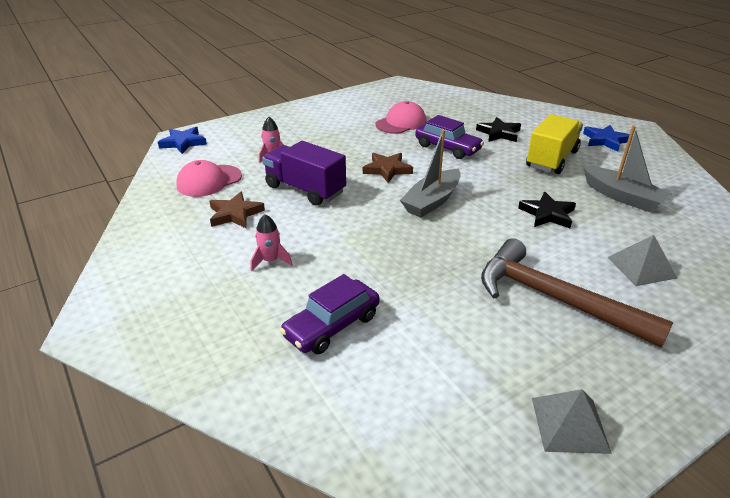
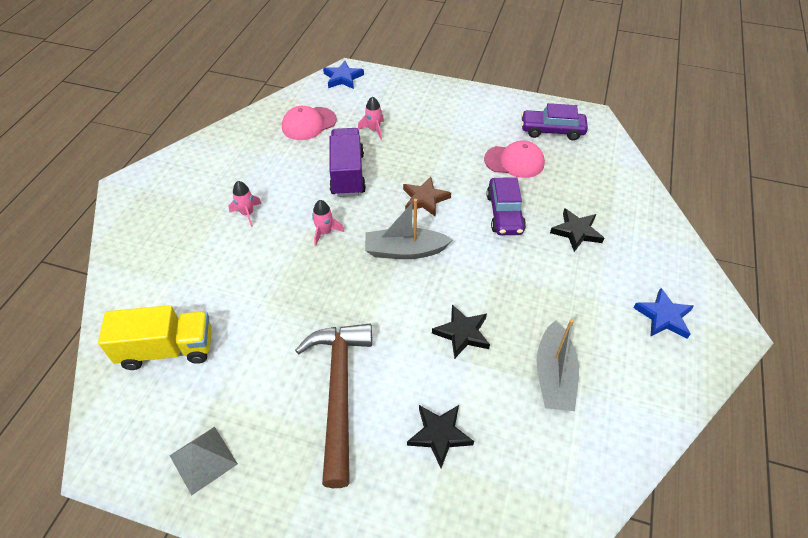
camera: 50 degrees right, 15 degrees up
pink cap [176,160,242,197] -> pink cap turned 45 degrees counterclockwise [282,106,337,140]
brown star [209,192,265,228] -> none
purple car [280,274,380,354] -> purple car moved to [521,103,588,140]
yellow truck [526,114,583,174] -> yellow truck moved to [98,305,212,370]
grey pyramid [607,235,677,286] -> black star [407,405,474,468]
none -> pink rocket [312,200,344,246]

